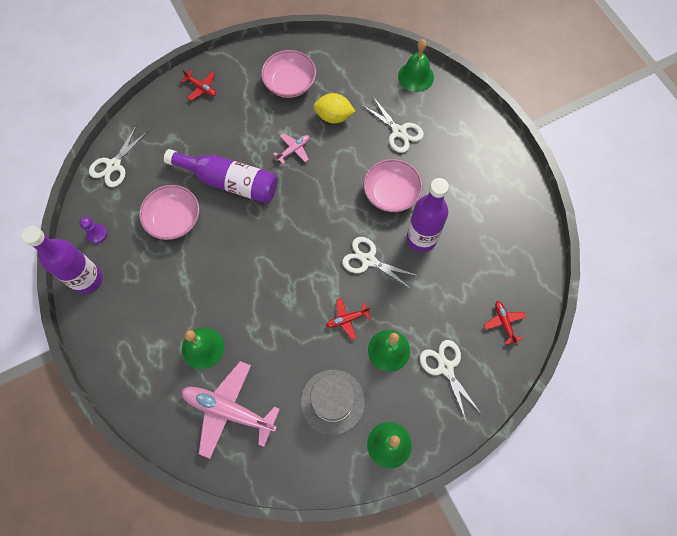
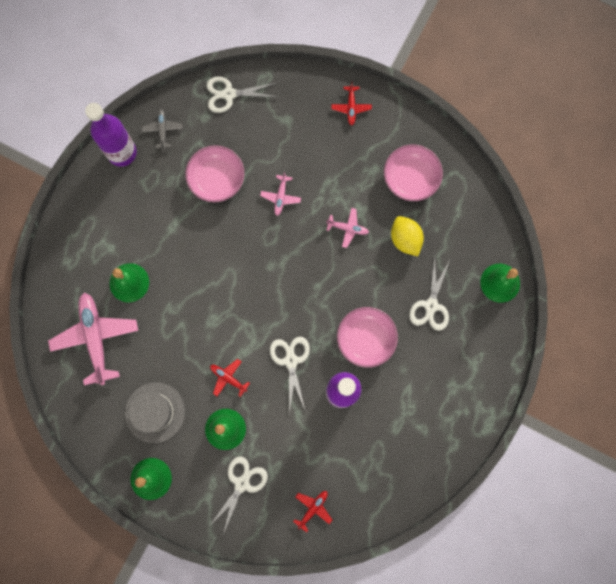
camera: 55 degrees right, 10 degrees up
purple pawn [79,217,107,244] -> grey plane [142,109,183,150]
purple bottle [164,149,277,203] -> pink plane [260,172,301,216]

